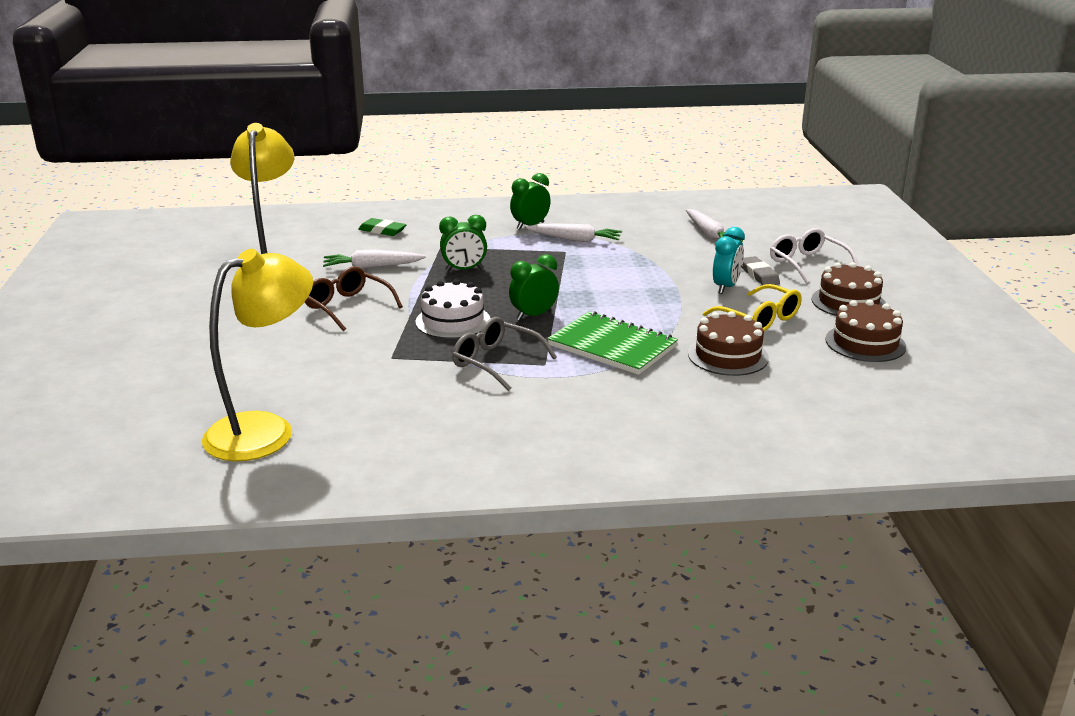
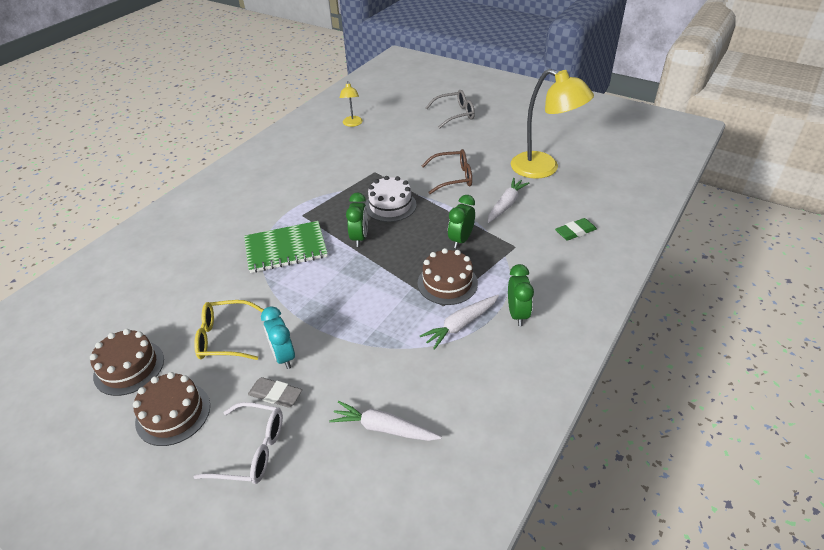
camera: 130 degrees right, 15 degrees up
yellow lamp [202,249,313,461] -> yellow lamp [339,81,363,127], size x0.48
grey glasses [452,317,557,391] -> grey glasses moved to [426,90,475,129]
brown cake [688,311,769,376] -> brown cake moved to [418,248,478,305]

